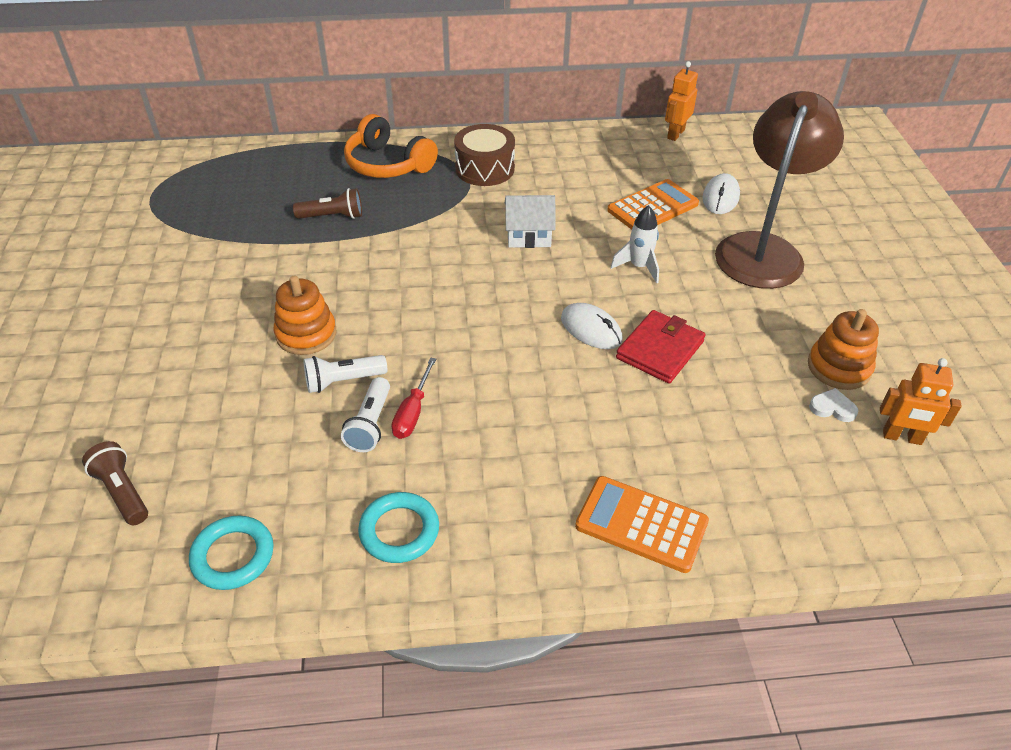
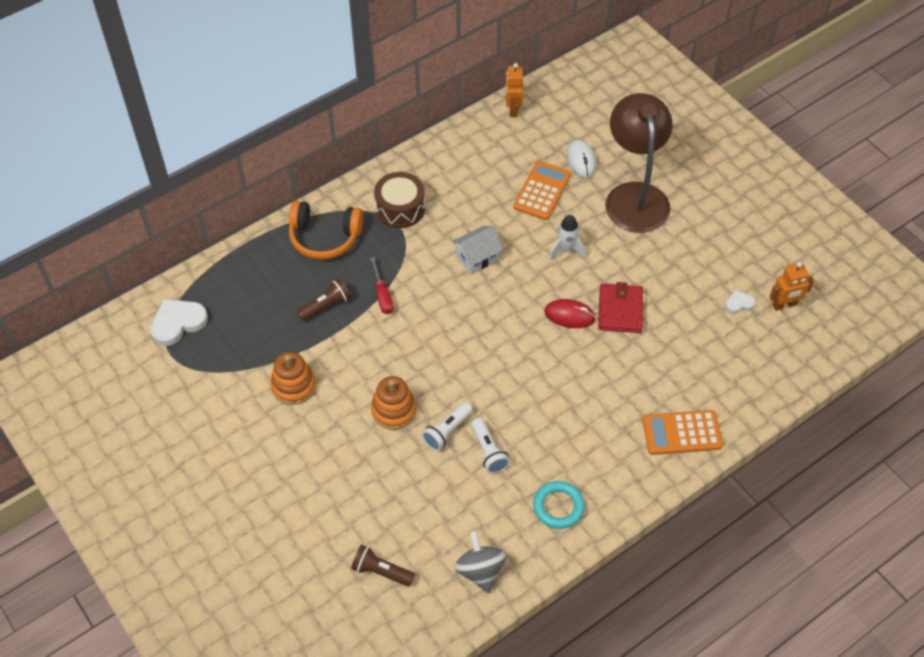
camera: 30 degrees left, 10 degrees up
turquoise ring [189,515,274,590] -> grey spinning top [454,530,507,593]
red screwdriver [391,358,436,439] -> red screwdriver moved to [370,257,394,314]
white mouse [561,303,623,349] -> red mouse [544,299,596,328]
orange stacking toy [808,309,879,390] -> orange stacking toy moved to [270,352,316,405]
none -> white heart [150,299,208,346]

